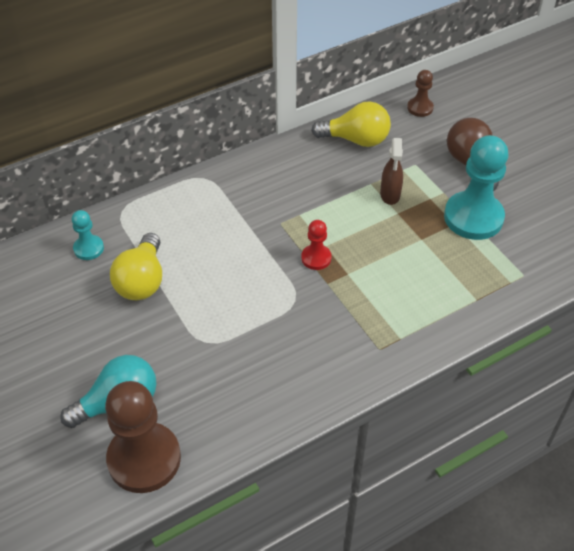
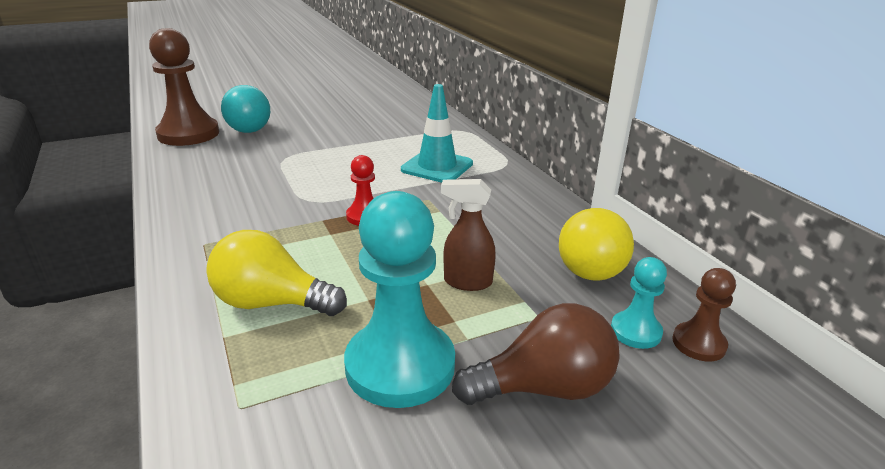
camera: 95 degrees right, 20 degrees down
turquoise pawn [72,210,104,260] -> turquoise pawn moved to [611,257,667,349]
yellow light bulb [110,233,162,300] -> yellow light bulb moved to [206,230,347,316]
none -> turquoise traffic cone [401,84,473,183]

